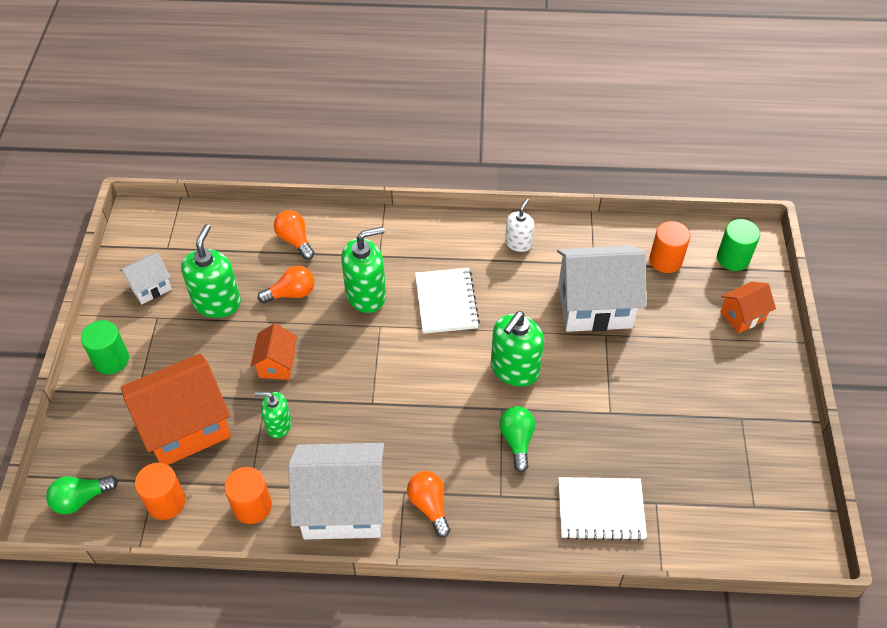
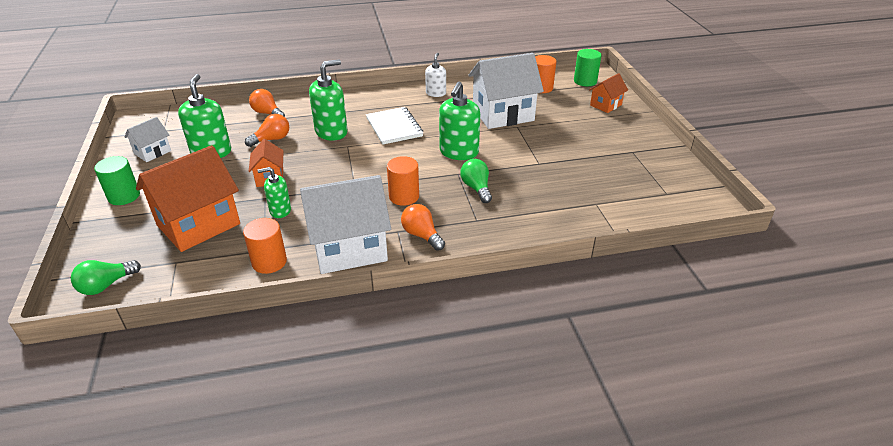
camera: 15 degrees left, 15 degrees down
orange cylinder [135,463,186,520] -> orange cylinder moved to [387,156,419,206]
white notebook [558,477,647,541] -> none

